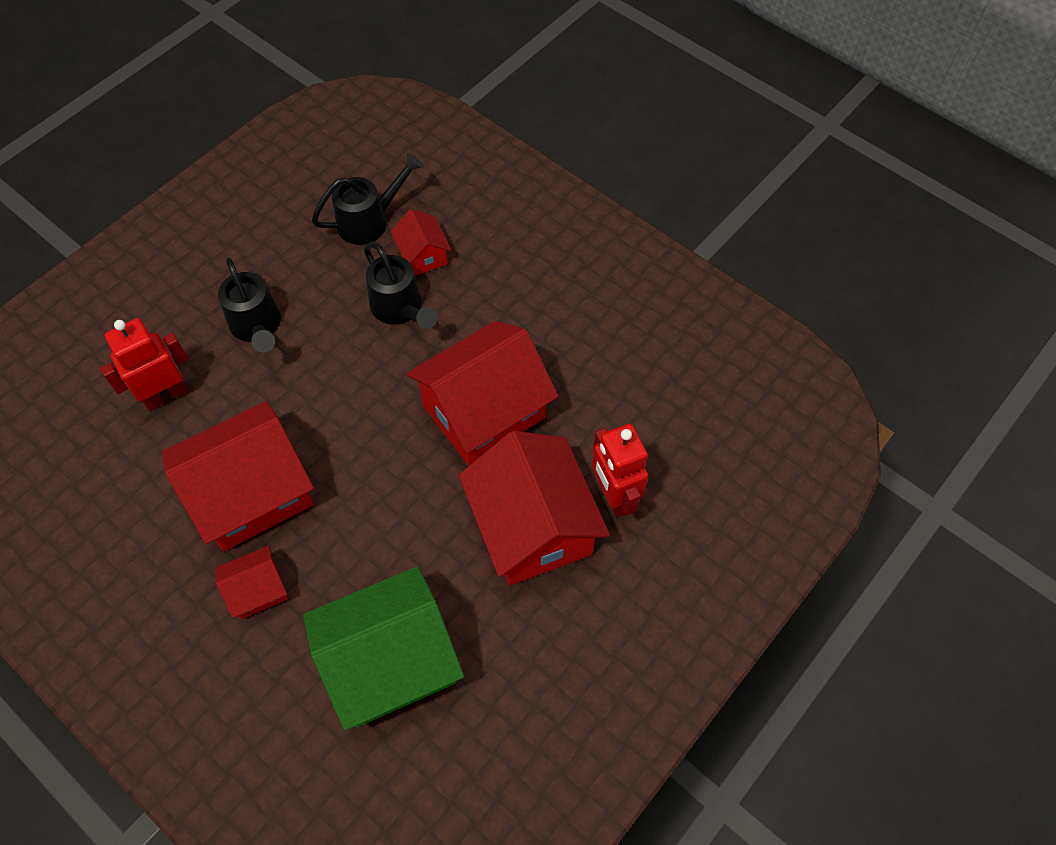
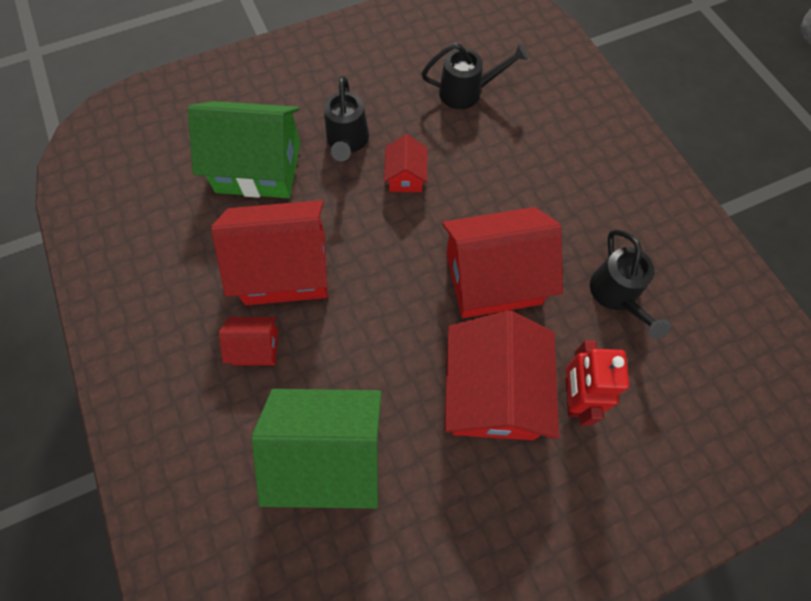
camera: 25 degrees right, 5 degrees up
red robot [100,318,188,411] -> green house [188,101,301,198]
black watering can [364,242,438,329] -> black watering can moved to [590,229,671,339]
red house [390,209,451,276] -> red house moved to [384,134,427,192]

